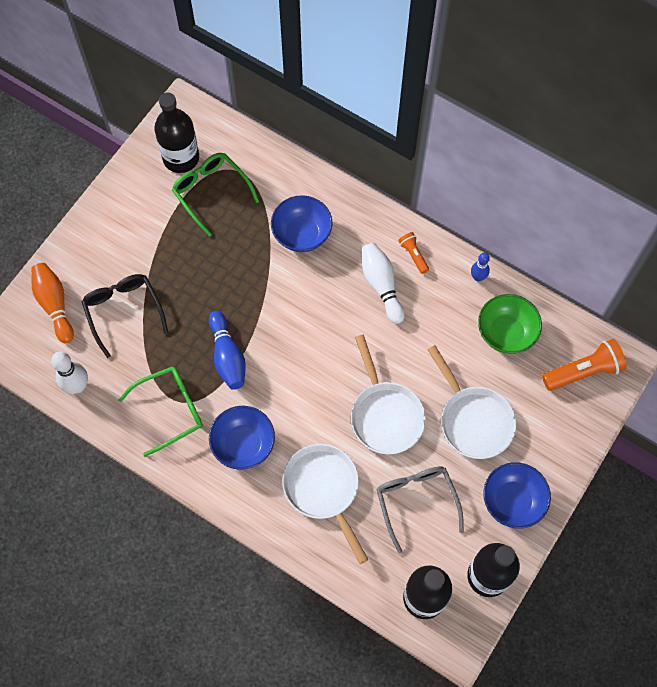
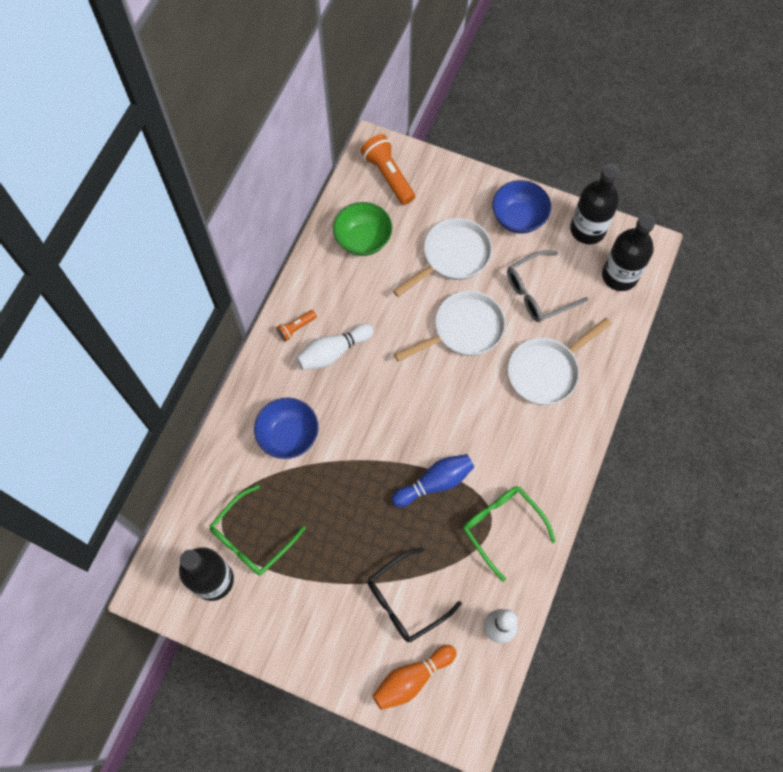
camera: 100 degrees left, 0 degrees up
blue bowl [209,406,275,470] -> none
blue bowling pin [471,253,490,281] -> none

